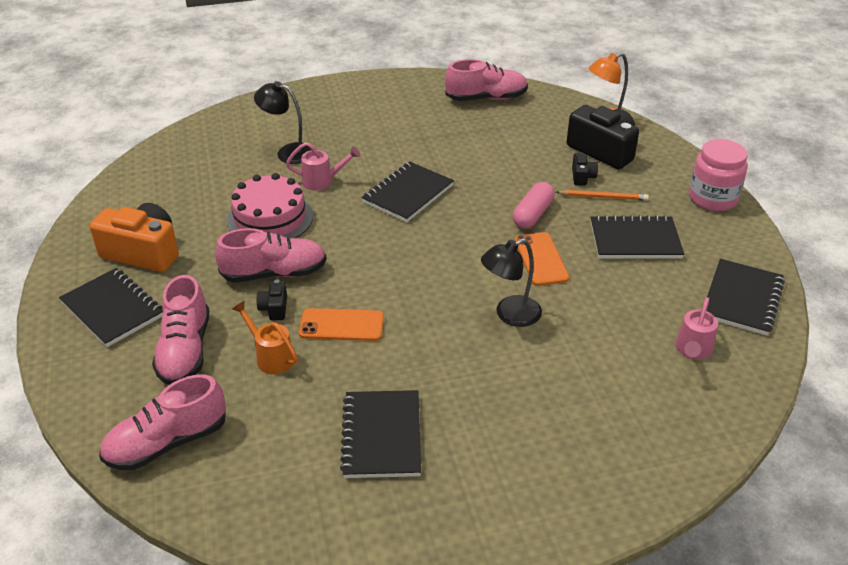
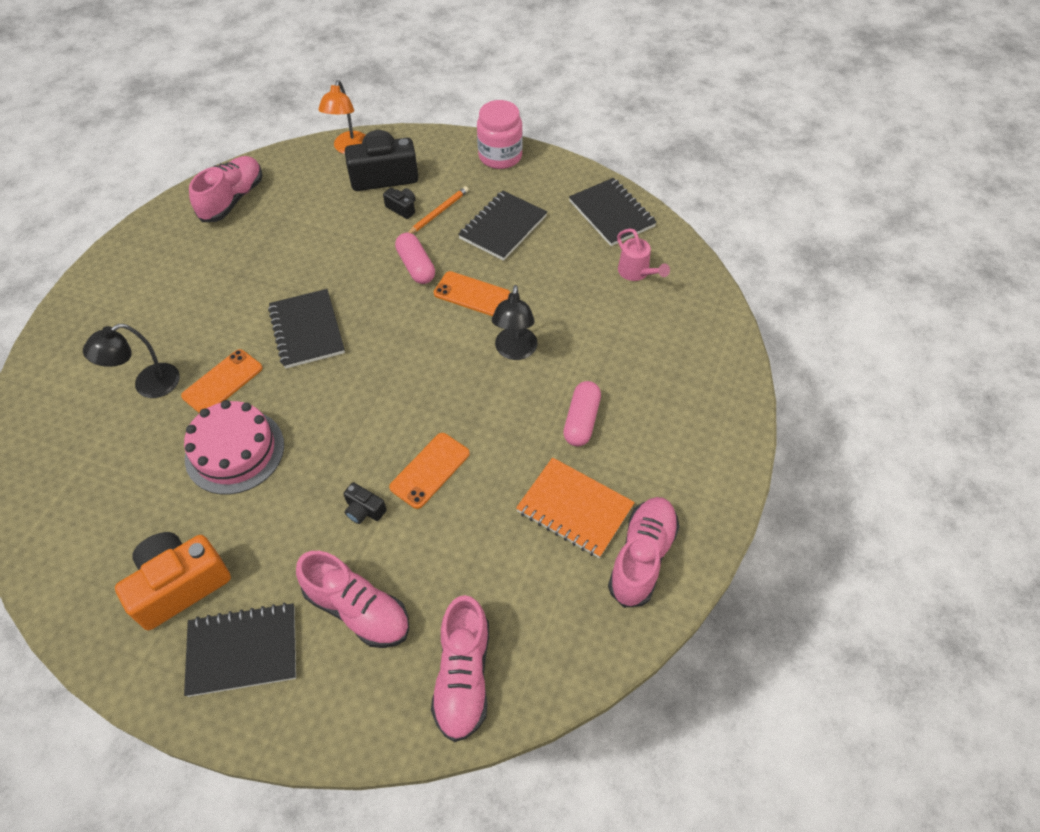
camera: 55 degrees left, 15 degrees up
pink shoe [215,228,327,283] -> pink shoe moved to [608,497,679,608]
orange watering can [232,300,298,374] -> none
pink watering can [286,142,360,190] -> orange phone [181,349,262,413]
black notebook [340,390,421,478] -> orange notebook [516,457,635,558]
none -> pink capsule [563,381,601,447]

